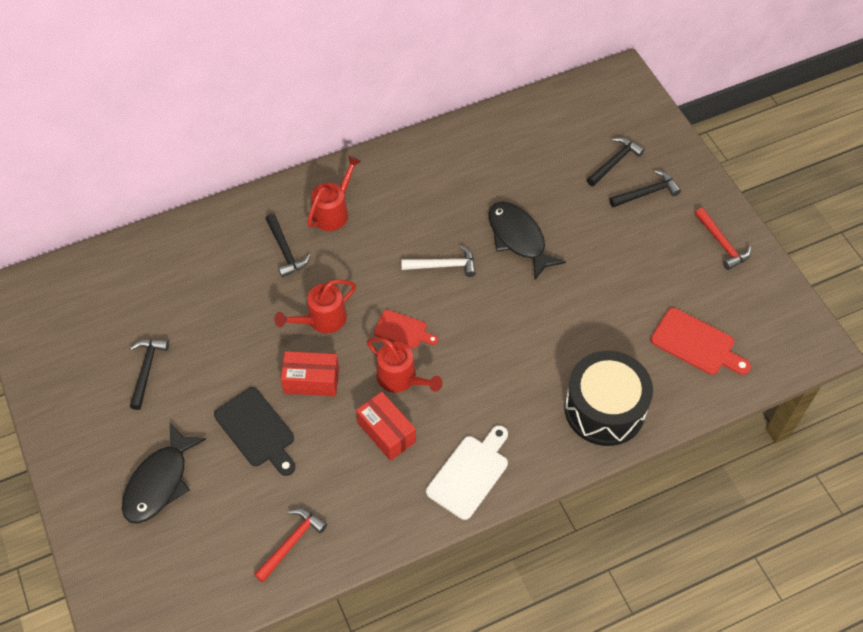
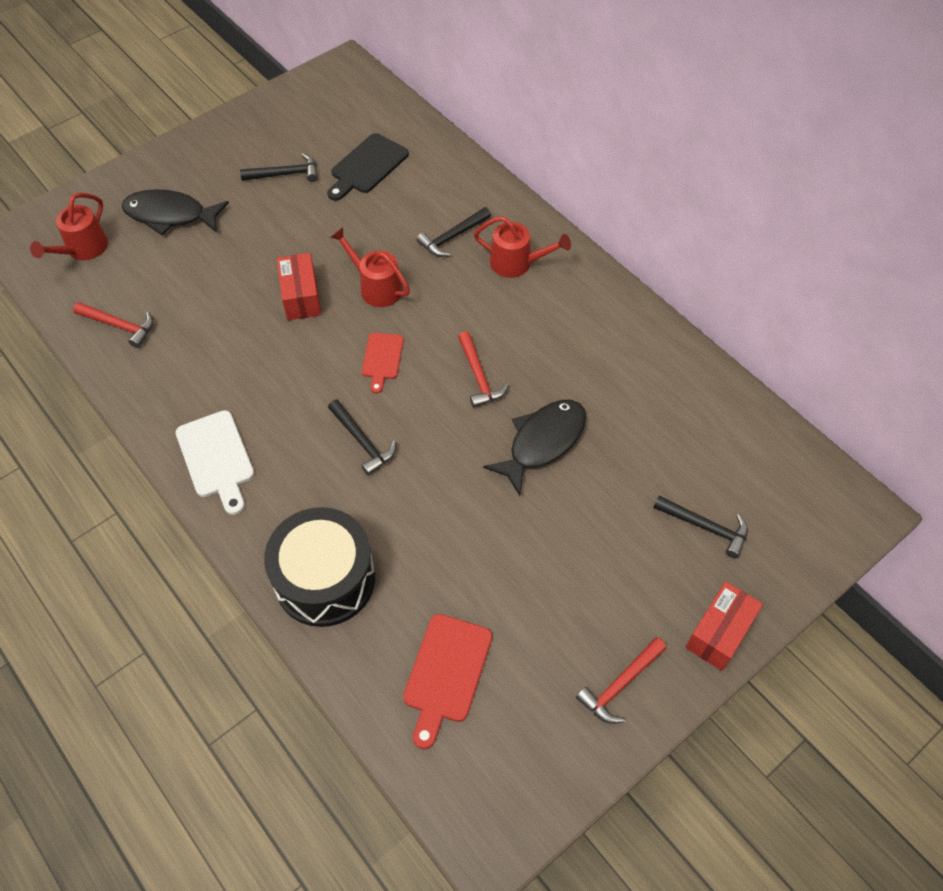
camera: 75 degrees right, 0 degrees up
black cutting board [214,387,295,476] -> black cutting board moved to [327,133,409,201]
red box [356,392,416,461] -> red box moved to [685,581,763,671]
red watering can [367,337,443,393] -> red watering can moved to [30,193,108,260]
white hammer [401,245,476,277] -> red hammer [458,331,509,408]
white cutting board [426,425,508,520] -> white cutting board turned 45 degrees clockwise [176,410,254,515]
black hammer [609,170,681,207] -> black hammer moved to [328,400,396,476]

